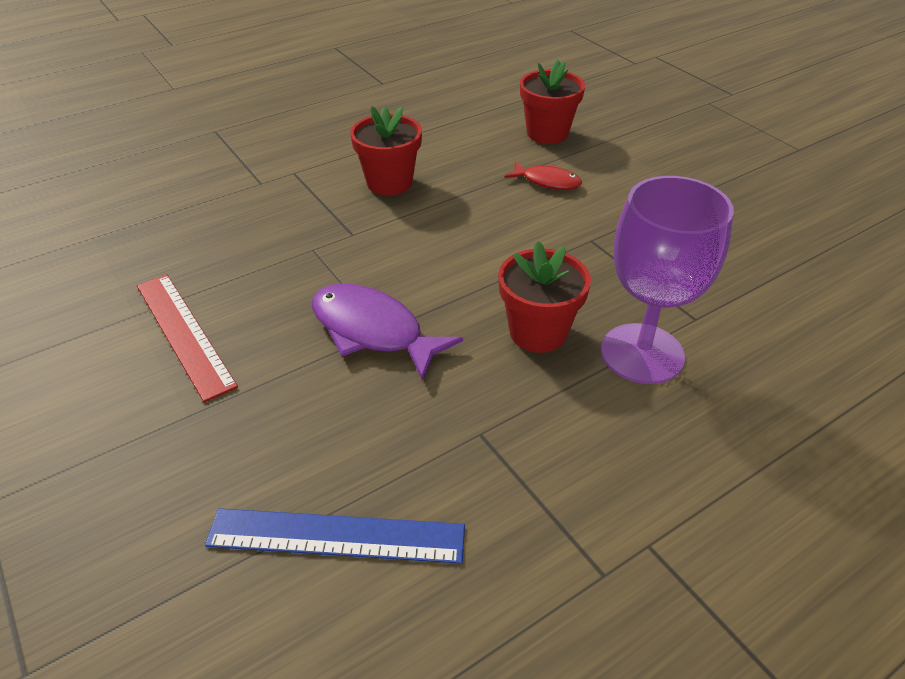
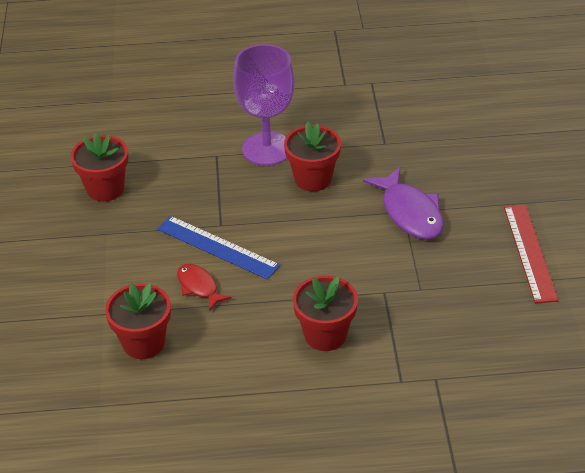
camera: 150 degrees left, 0 degrees up
blue ruler [205,508,465,564] -> blue ruler moved to [157,216,280,280]
none -> red flower pot [71,133,128,202]

